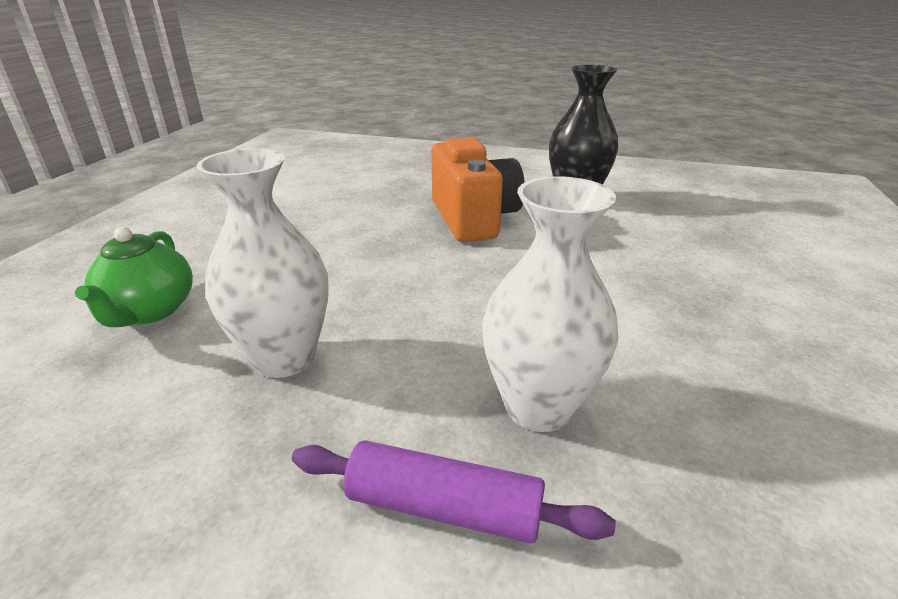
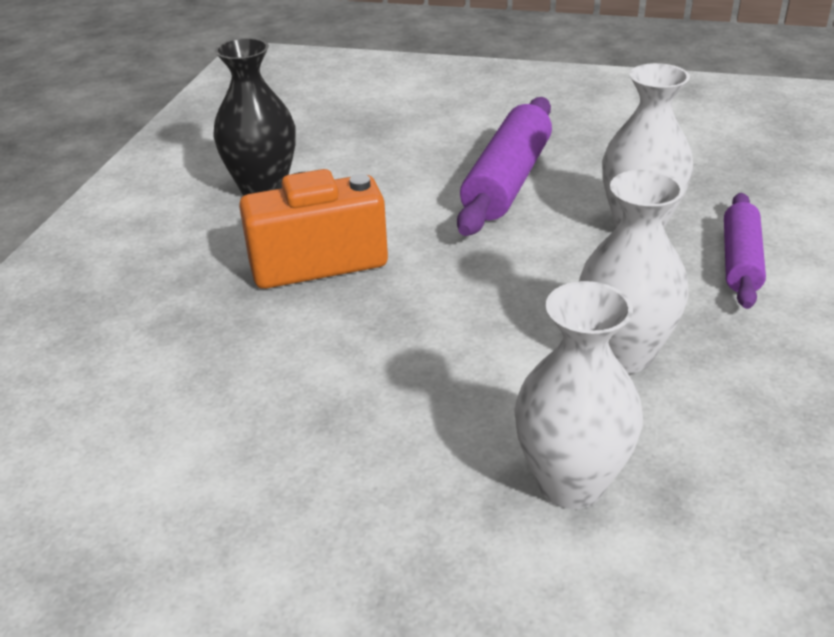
camera: 90 degrees left, 5 degrees up
green teapot [75,227,193,327] -> white vase [514,281,643,509]
none -> purple rolling pin [457,97,552,236]

